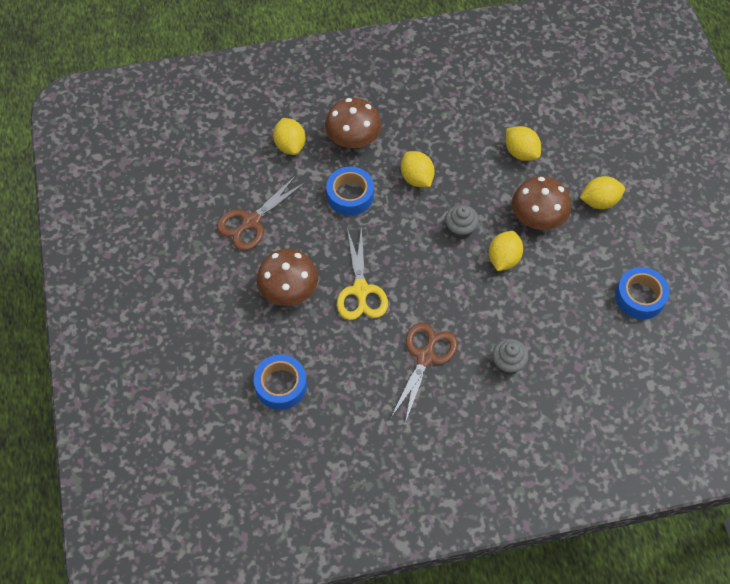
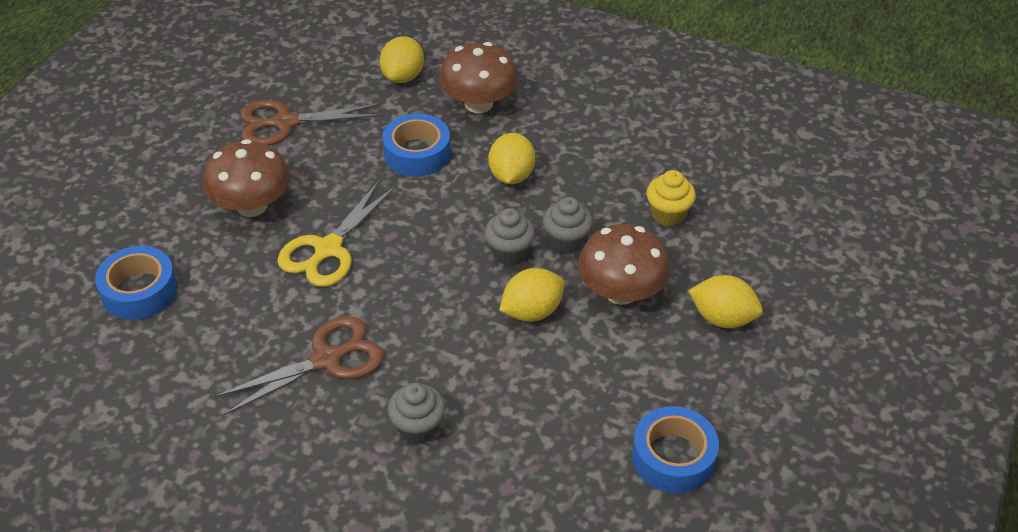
camera: 35 degrees right, 15 degrees down
yellow lemon [506,126,541,161] -> yellow cupcake [647,170,696,226]
none -> grey cupcake [543,197,593,254]

